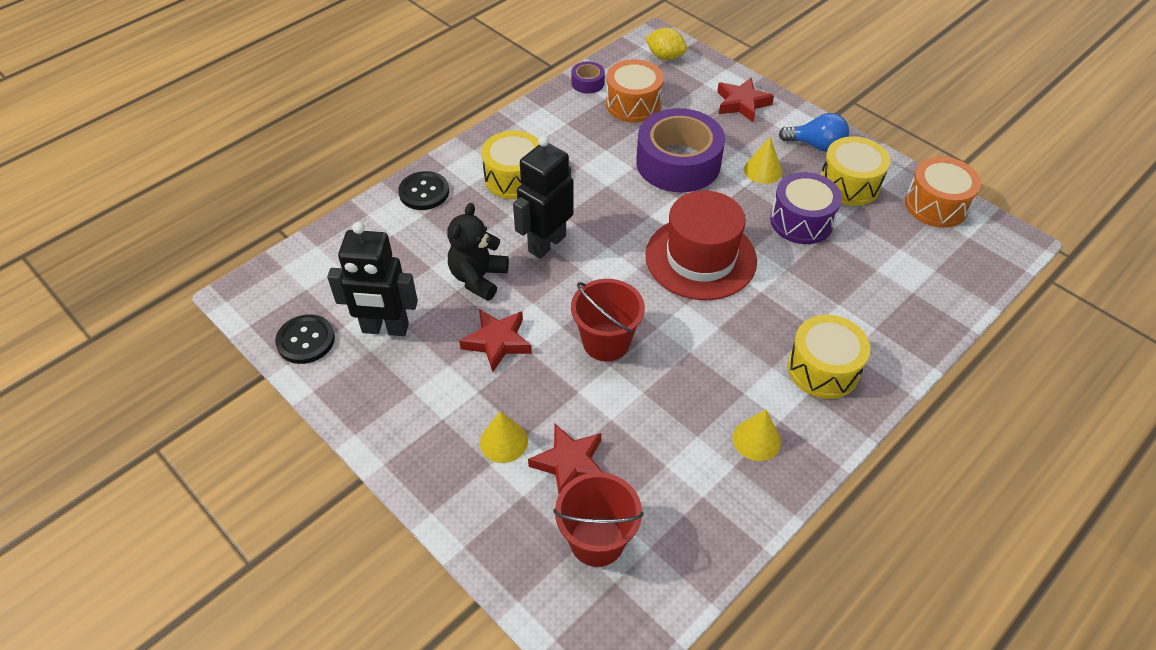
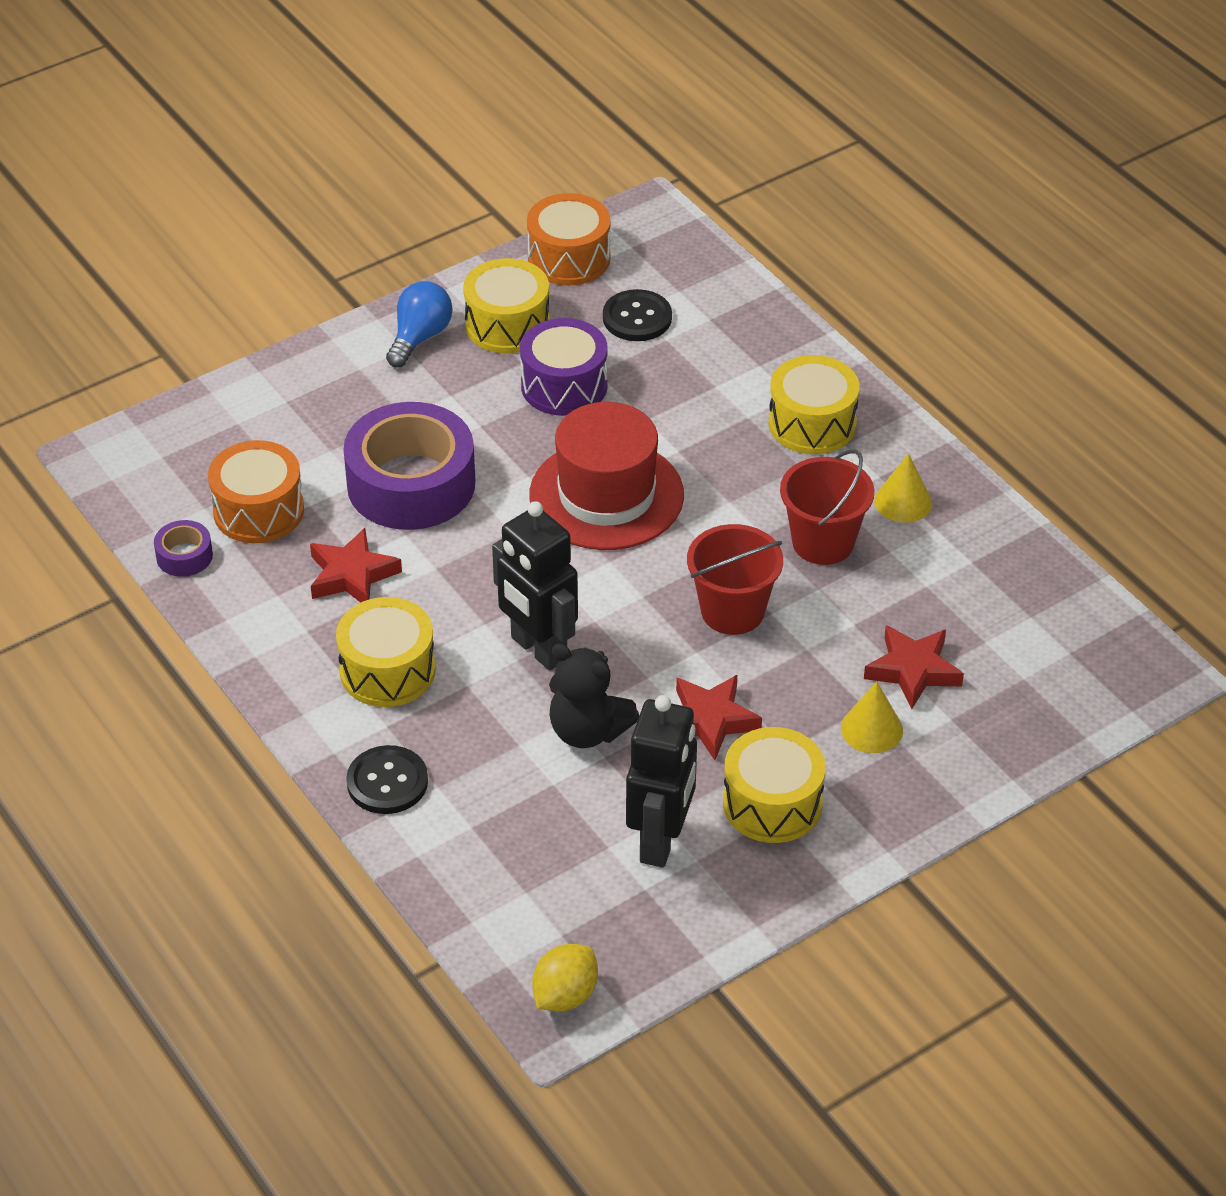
camera: 80 degrees left, 5 degrees down
black button [275,314,335,364] -> black button moved to [603,289,672,341]
red bucket [553,472,644,567] -> red bucket moved to [780,449,874,565]
yellow lemon [645,27,687,60] -> yellow lemon moved to [532,944,598,1011]
red star [717,78,774,122] -> red star moved to [310,528,402,603]
yellow cone [744,136,782,184] -> none
none -> yellow drum [723,727,826,843]

